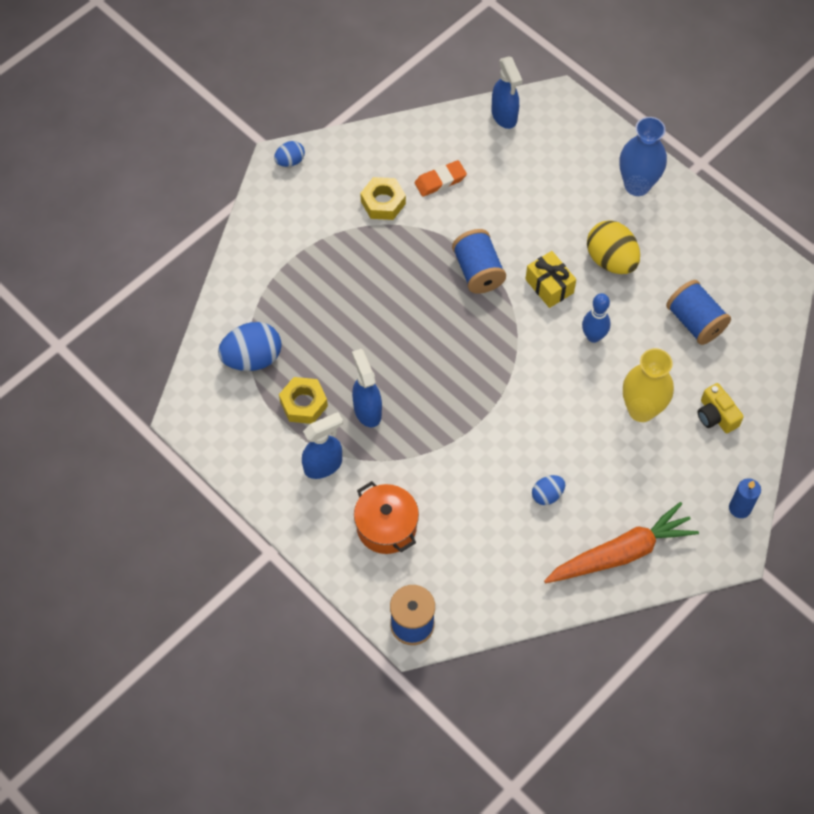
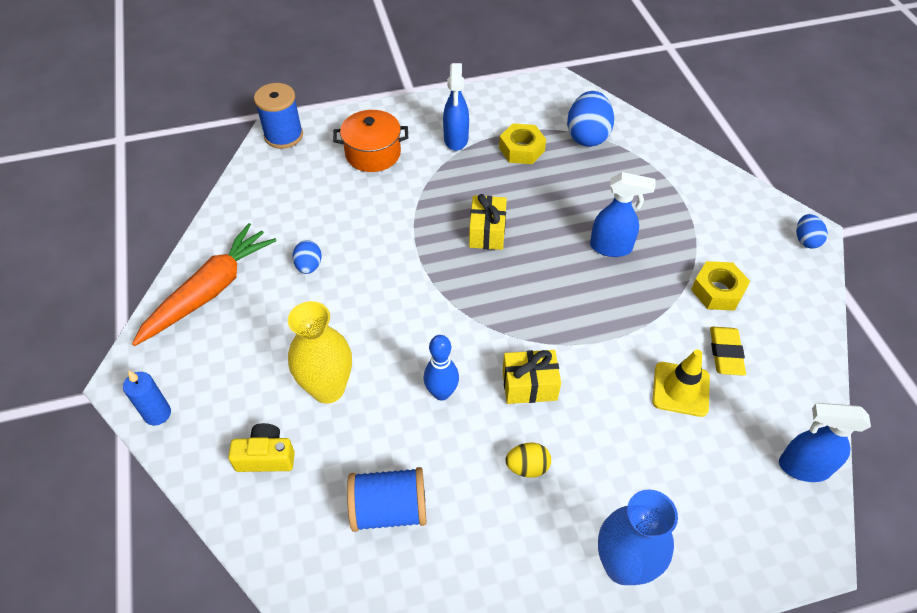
camera: 120 degrees right, 10 degrees down
blue spray bottle [352,349,382,428] -> blue spray bottle moved to [590,172,656,257]
orange eraser [414,160,467,197] -> yellow eraser [710,327,746,376]
blue spool [452,229,506,294] -> none
orange carrot [544,502,699,583] -> orange carrot turned 150 degrees counterclockwise [132,223,277,346]
yellow egg [587,220,640,274] -> yellow egg [506,443,551,478], size x0.54
none -> yellow gift [469,194,507,250]
none -> yellow traffic cone [652,349,710,417]

